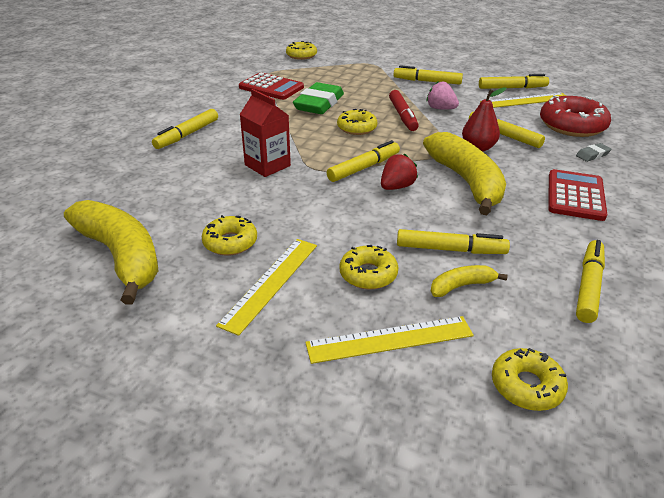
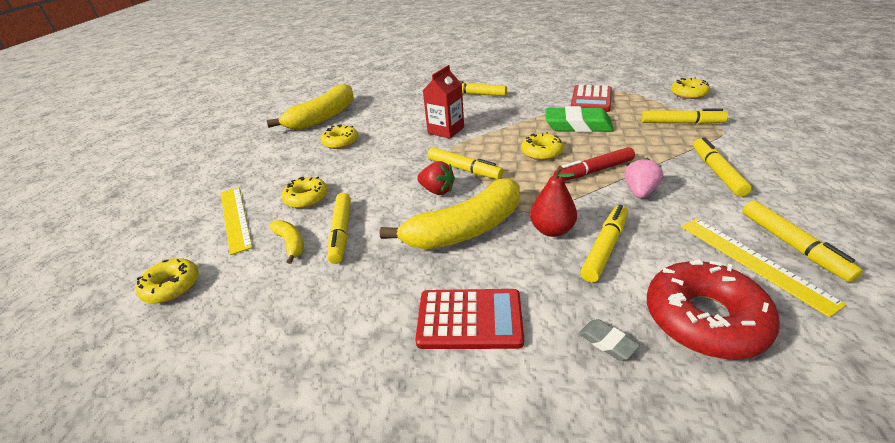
camera: 80 degrees right, 0 degrees up
yellow ruler [216,239,317,336] -> none
yellow marker [576,240,605,323] -> yellow marker moved to [641,108,728,124]

